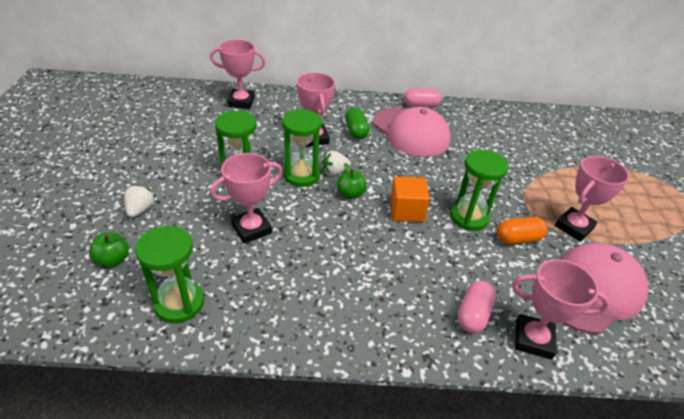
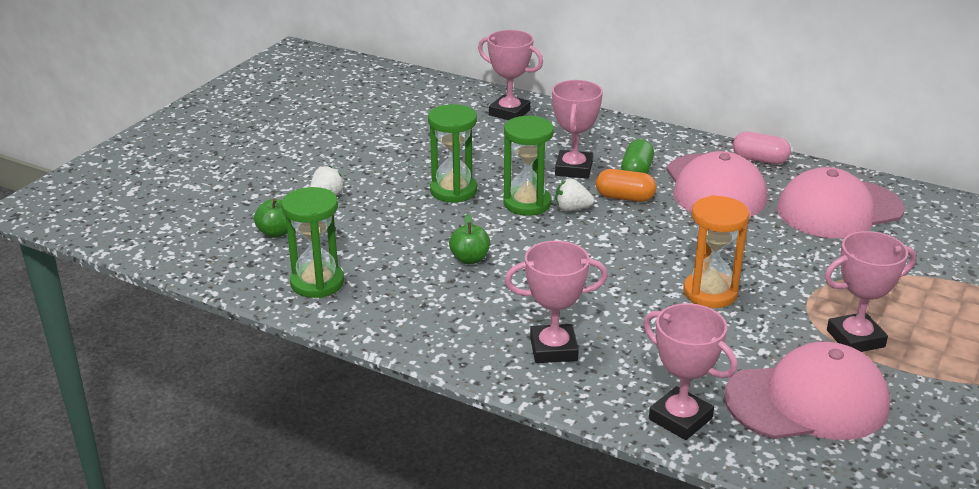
camera: 30 degrees right, 10 degrees down
pink trophy [210,153,283,244] -> pink trophy moved to [505,241,608,363]
green apple [336,163,367,199] -> green apple moved to [449,214,490,264]
orange cube [390,177,430,222] -> none
green hourglass [450,150,509,231] -> orange hourglass [683,195,749,308]
pink capsule [457,281,496,333] -> none
orange capsule [497,217,548,244] -> orange capsule moved to [596,169,656,202]
none -> pink cap [777,167,904,238]

